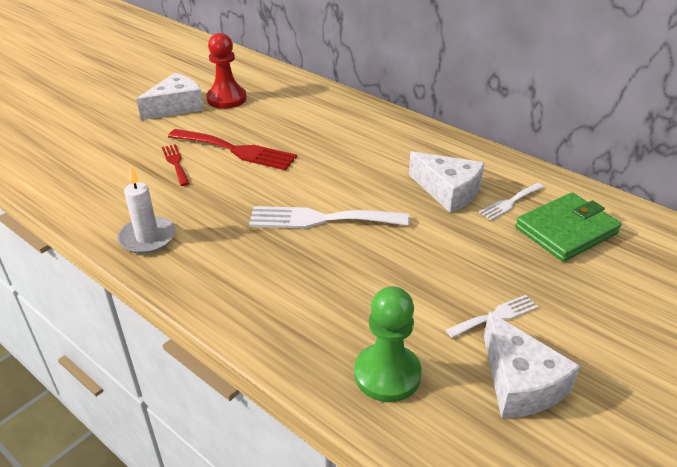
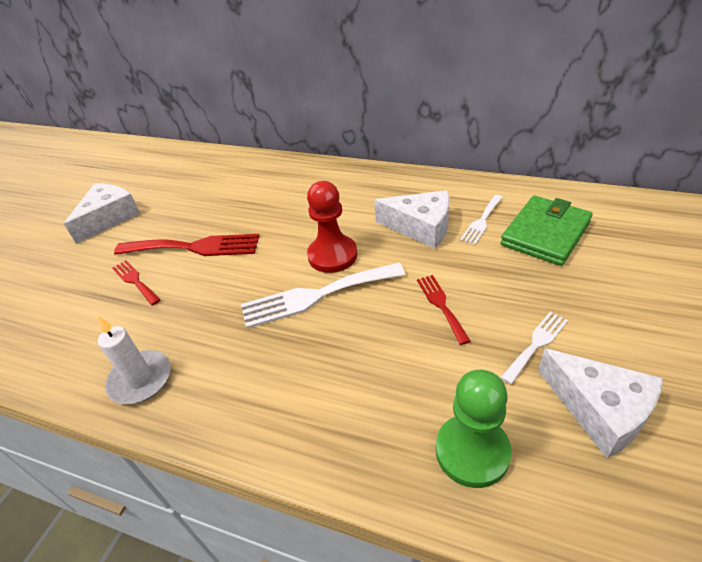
camera: 15 degrees left, 5 degrees up
red pawn [206,33,247,109] -> red pawn moved to [307,181,357,273]
none -> red fork [417,275,470,345]

